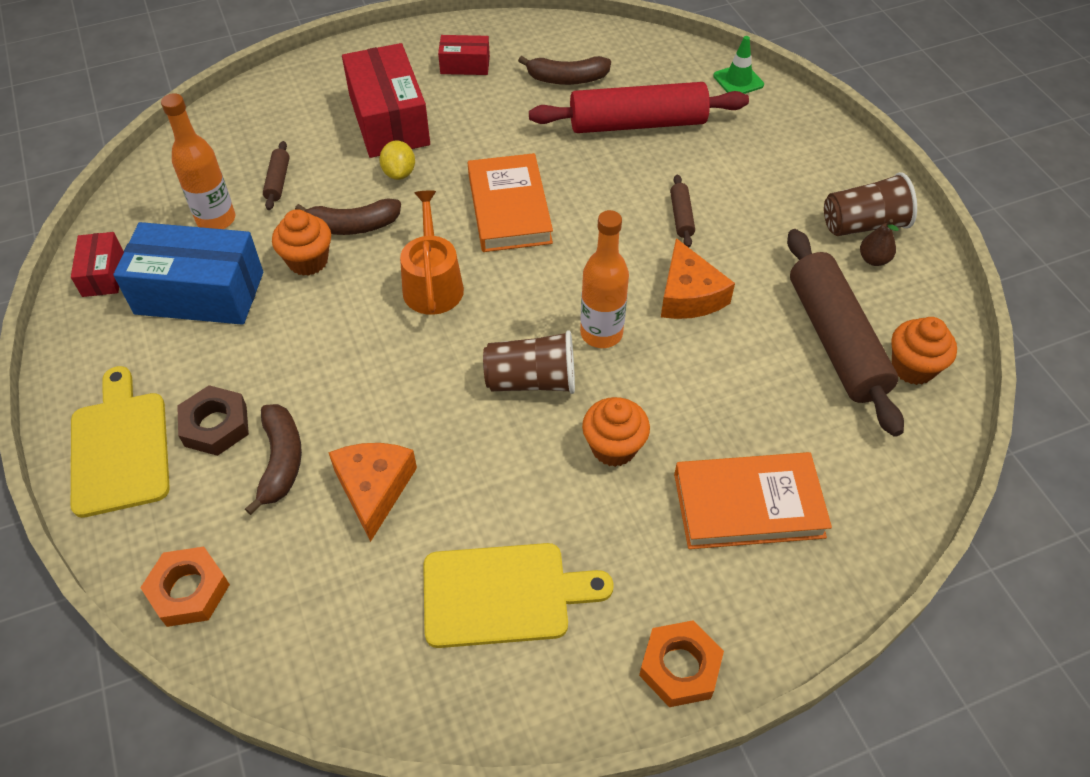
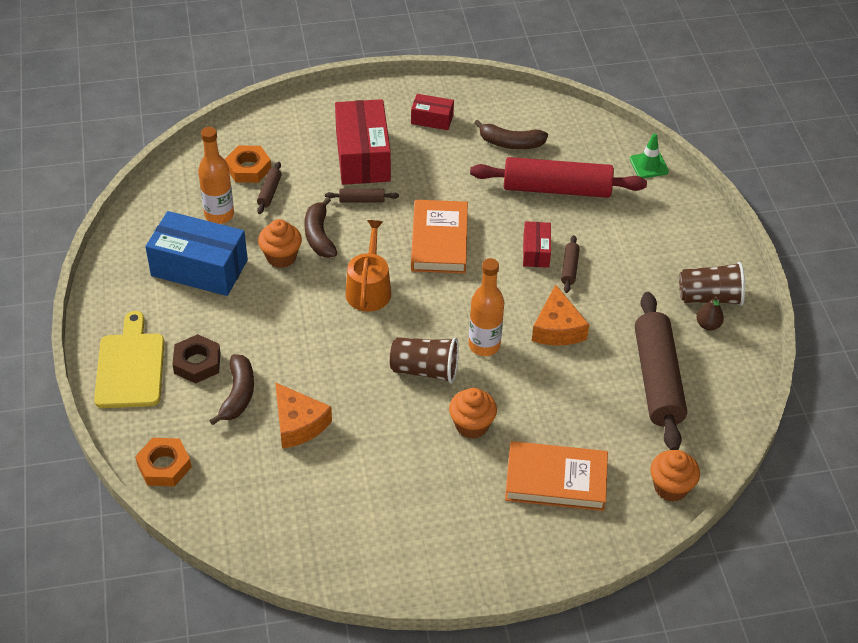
camera: 10 degrees right, 5 degrees down
red box [71,232,124,297] -> red box moved to [523,221,551,268]
brown banana [295,199,401,235] -> brown banana turned 75 degrees clockwise [304,197,337,258]
orange cheese [328,443,417,542] -> orange cheese turned 135 degrees clockwise [275,382,332,449]
yellow lemon [379,141,415,180] -> brown rolling pin [325,189,399,202]
yellow cutting board [423,543,614,648] -> none
orange nut [639,620,724,707] -> orange nut moved to [225,145,271,183]
orange cupcake [891,317,957,385] -> orange cupcake moved to [650,450,700,502]

